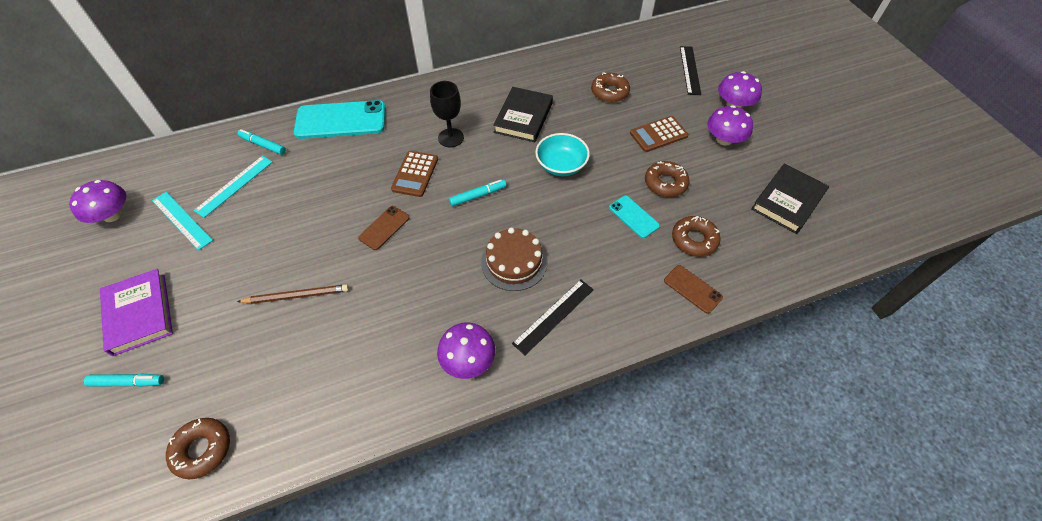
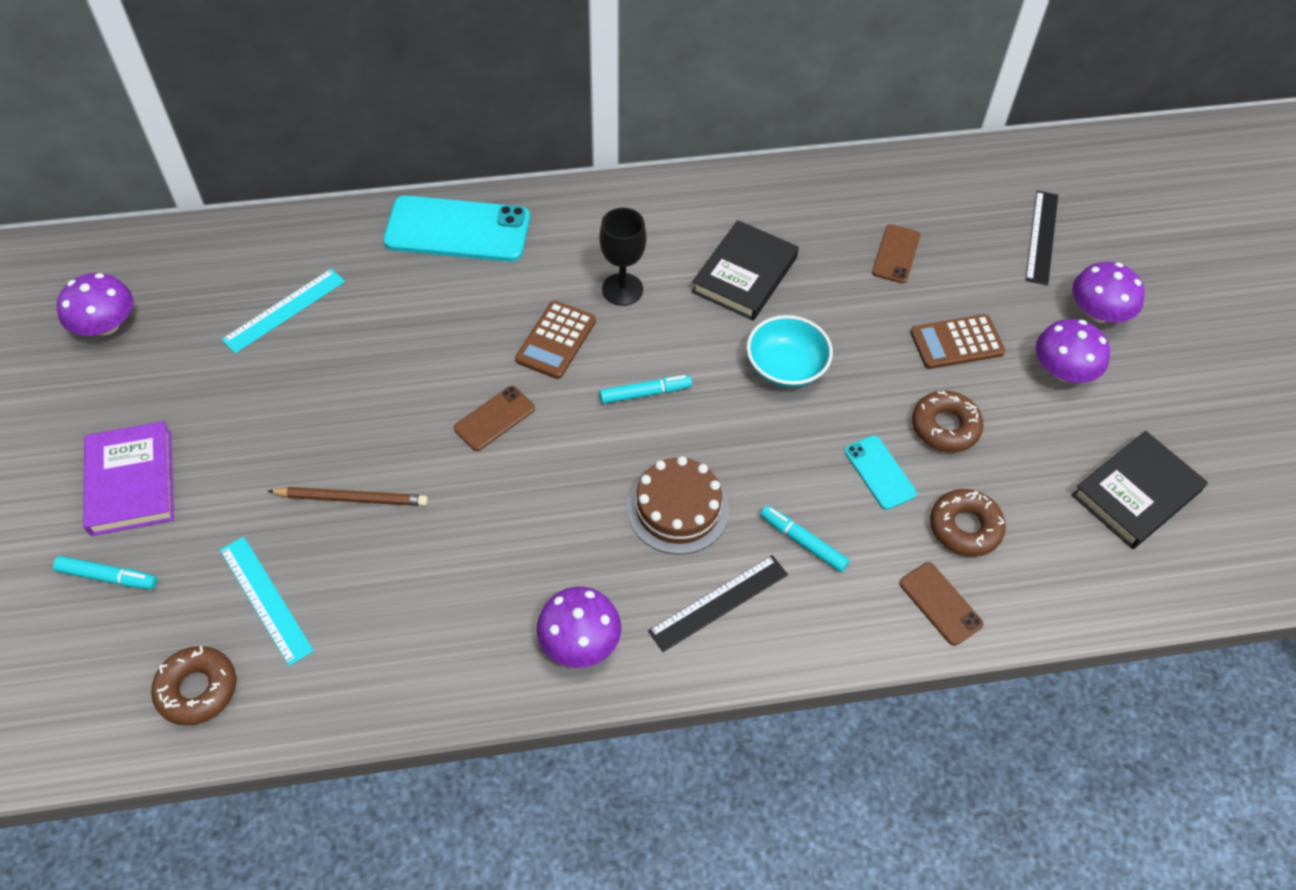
camera: 10 degrees right, 0 degrees up
turquoise ruler [152,192,213,250] -> turquoise ruler moved to [220,537,314,666]
turquoise marker [237,129,286,155] -> turquoise marker moved to [760,506,850,572]
brown donut [591,72,630,103] -> brown phone [872,224,920,283]

